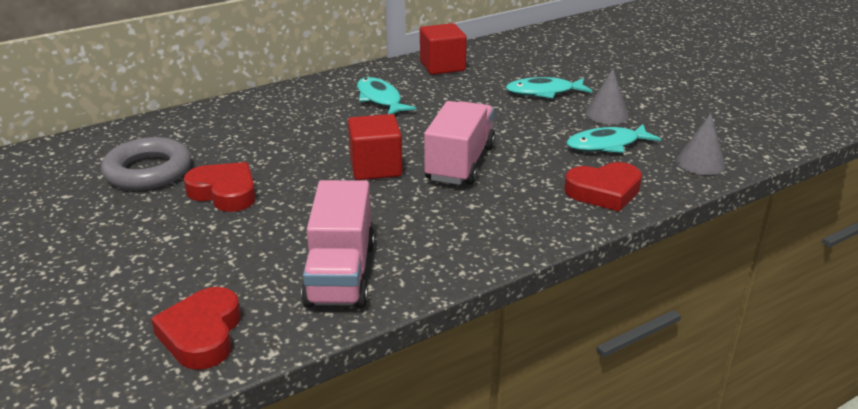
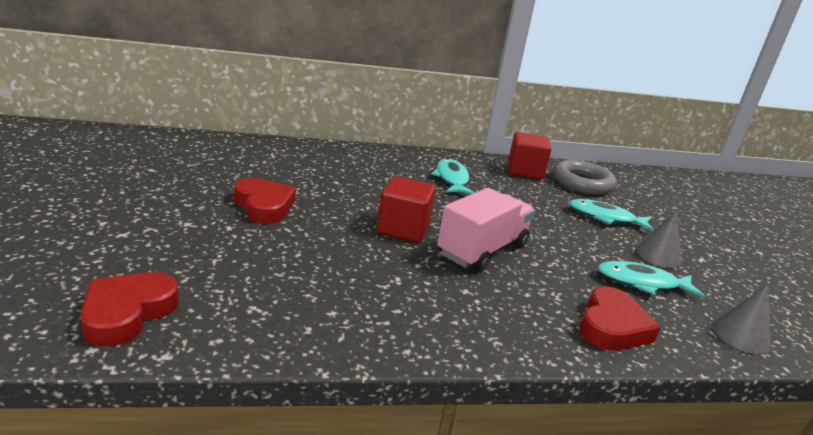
camera: 20 degrees right, 5 degrees down
grey ring [101,137,191,190] -> grey ring moved to [553,160,617,195]
pink truck [301,180,375,308] -> none
red heart [564,162,642,212] -> red heart turned 75 degrees counterclockwise [580,287,661,350]

